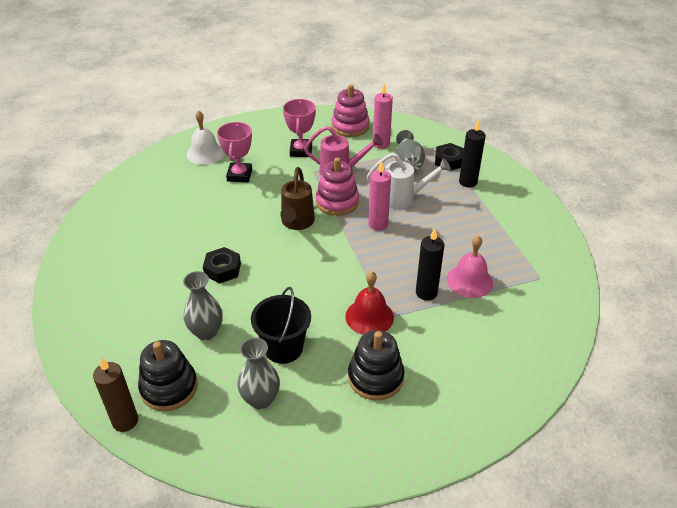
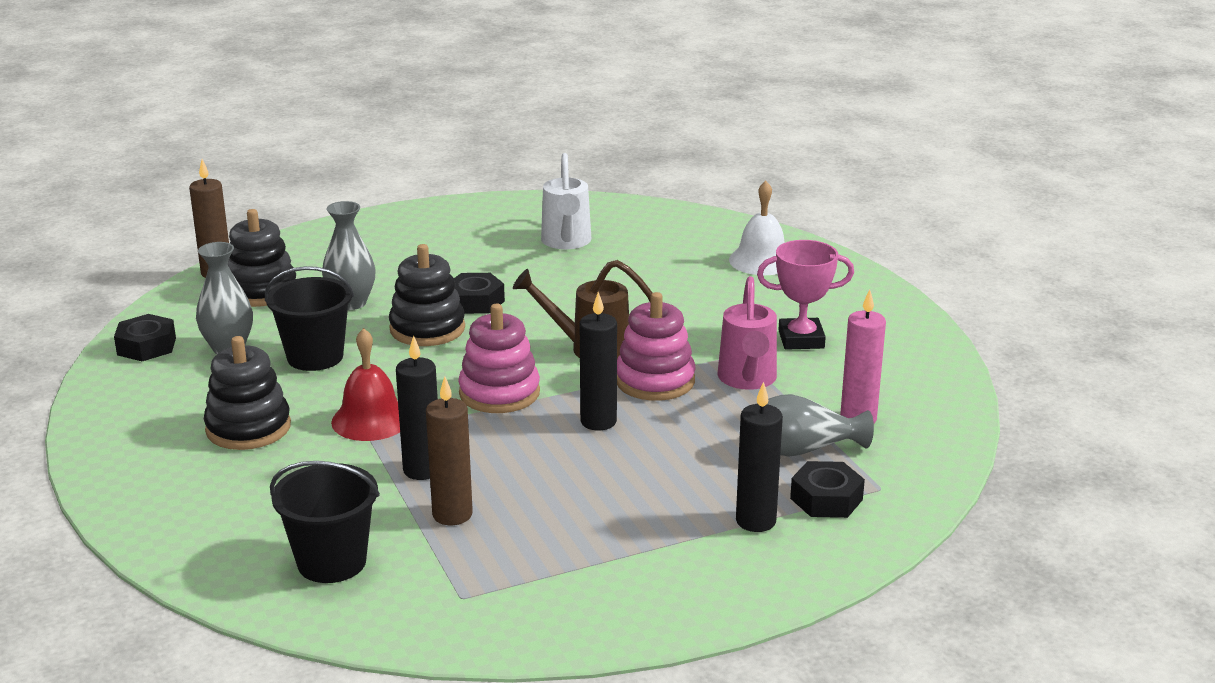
camera: 85 degrees right, 15 degrees down
pink trophy [217,122,252,182] -> none
pink stacking toy [331,84,370,137] -> pink stacking toy moved to [458,304,540,413]
white watering can [367,153,451,209] -> white watering can moved to [541,153,591,249]
pink candle [368,161,391,231] -> black candle [580,292,617,430]
pink bell [447,235,493,298] -> brown candle [426,377,473,525]
none -> black nut [114,314,176,361]
none -> black bucket [270,461,380,583]
none -> black stacking toy [389,244,465,346]

